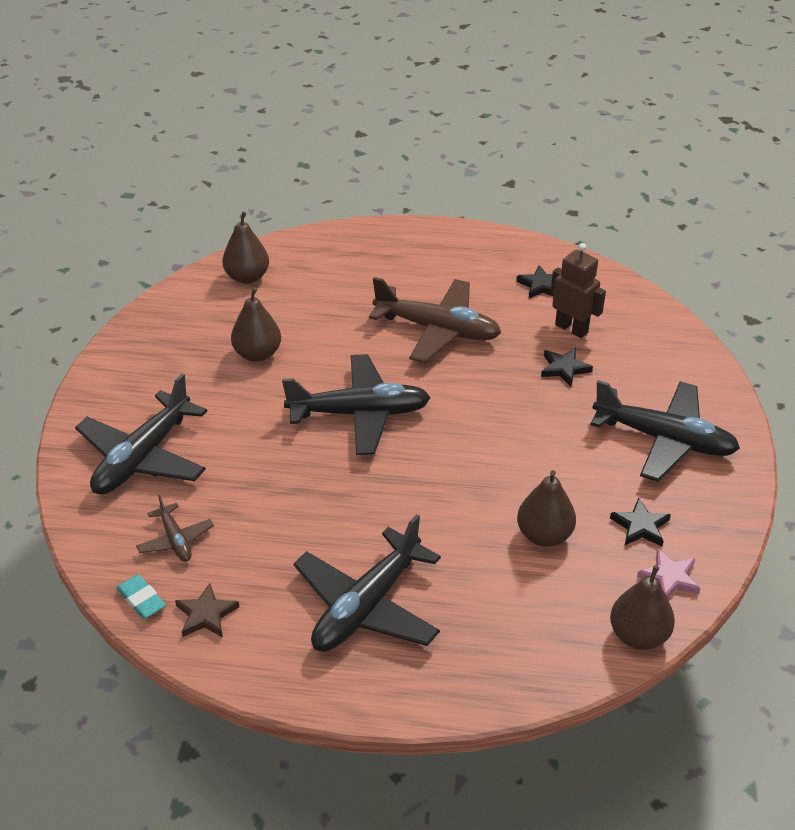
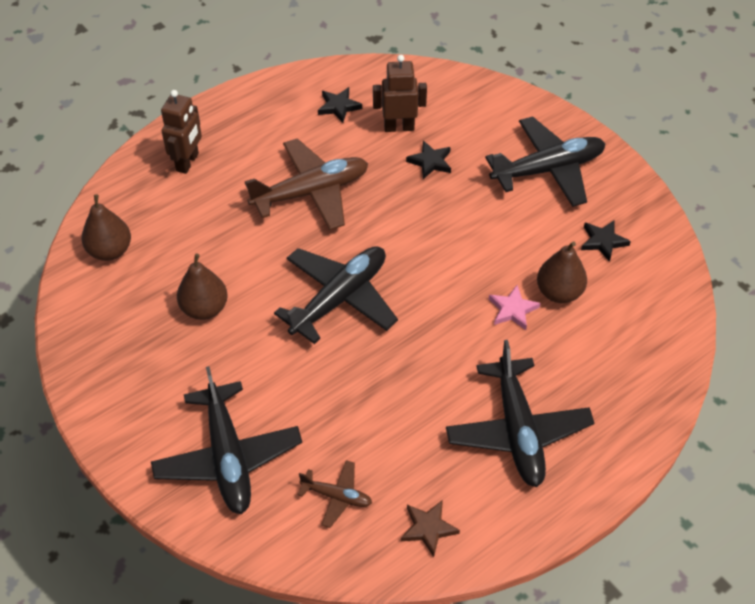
camera: 45 degrees left, 10 degrees up
turquoise eraser [116,574,166,619] -> none
brown pear [610,565,675,650] -> none
pink star [637,548,700,598] -> pink star moved to [489,285,540,330]
none -> brown robot [161,90,202,174]

